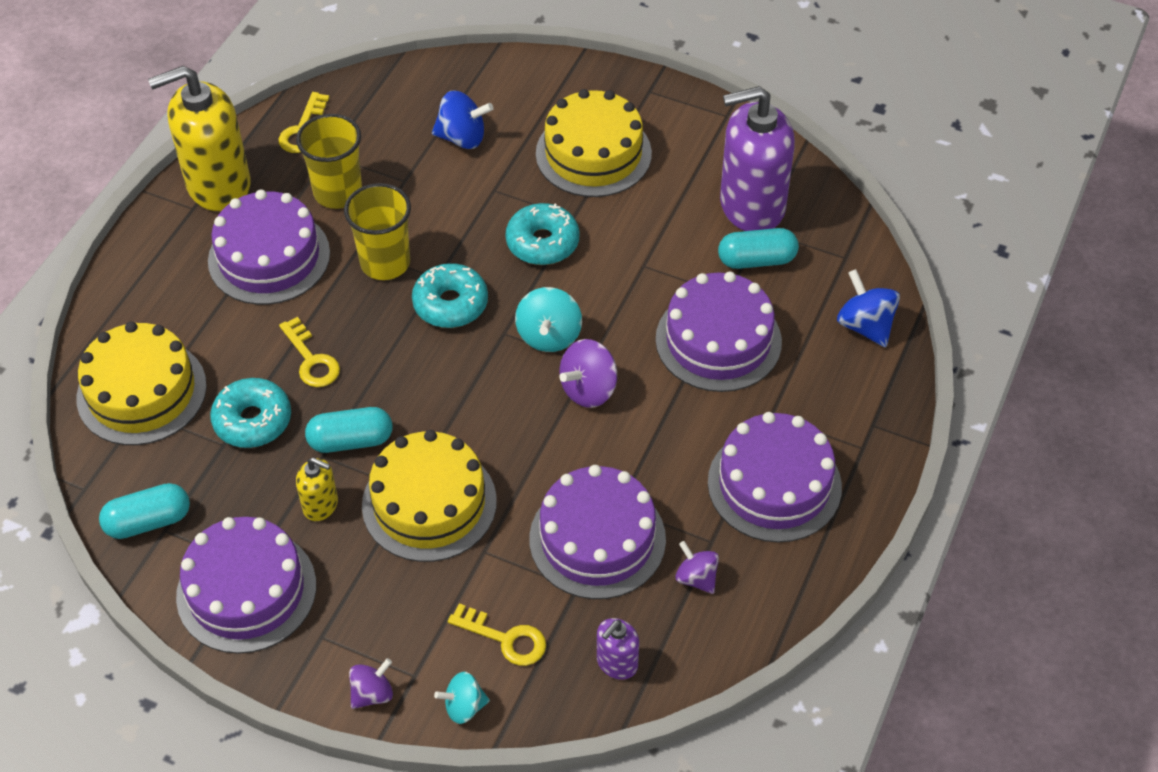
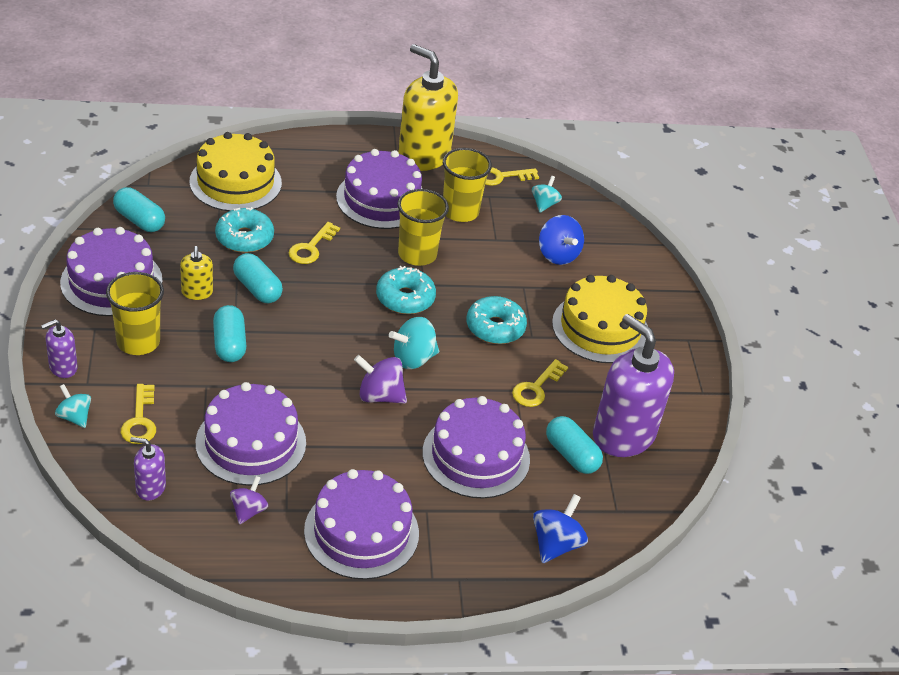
camera: 55 degrees right, 10 degrees down
purple spinning top [349,658,393,709] -> purple soap dispenser [41,319,78,378]
yellow cake [362,430,497,562] -> turquoise capsule [213,305,246,362]
none -> yellow cup [106,272,164,355]
none -> yellow key [512,359,568,407]
none -> turquoise spinning top [532,176,562,213]

